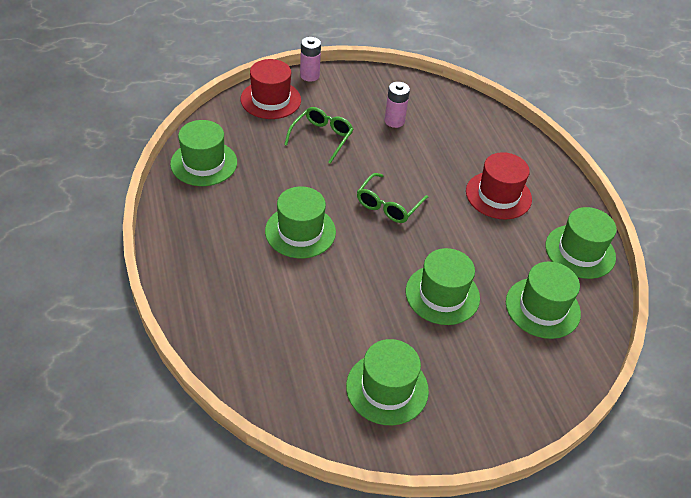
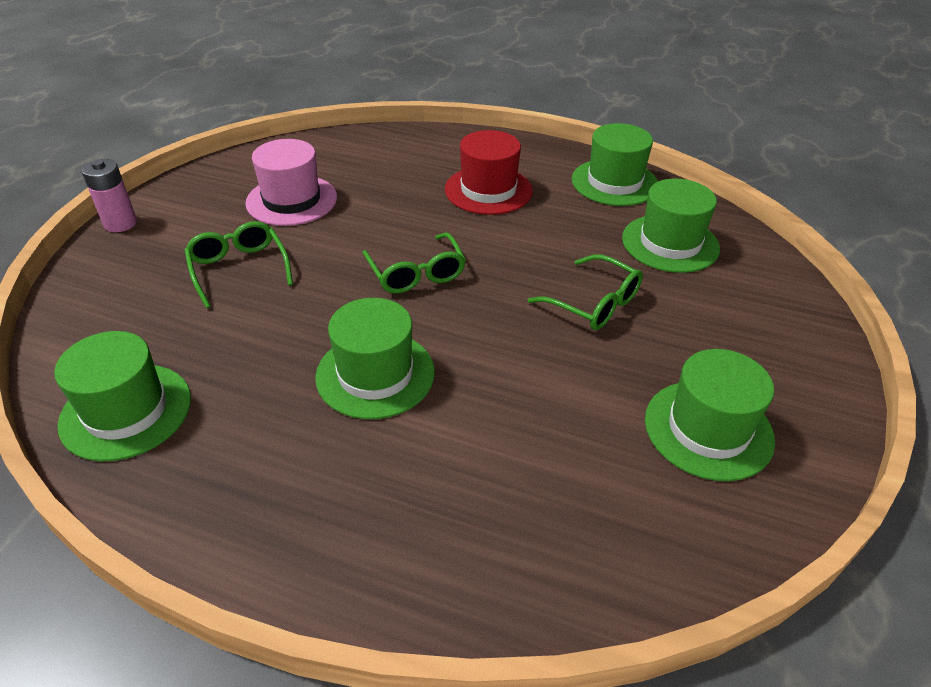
camera: 50 degrees left, 5 degrees down
red hat [241,59,301,119] -> none
pink battery [385,82,410,128] -> pink hat [245,139,337,226]
green hat [406,248,480,325] -> green glasses [528,254,643,330]

